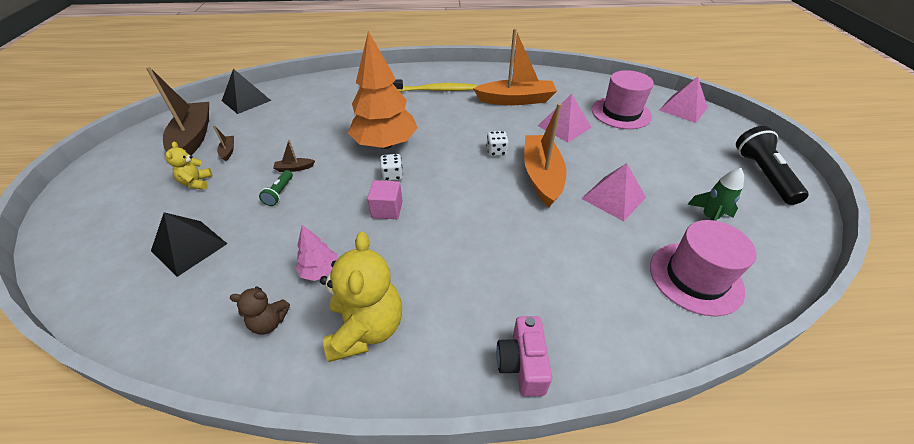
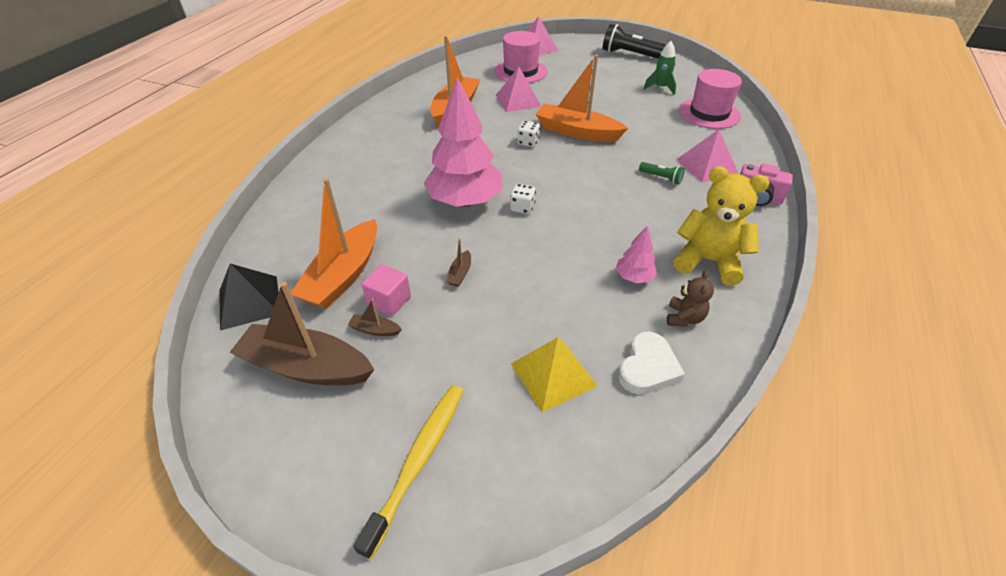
camera: 65 degrees left, 0 degrees up
black pyramid [151,212,227,277] -> yellow pyramid [511,337,598,412]
yellow teddy bear [165,142,212,190] -> none
green flashlight [259,170,293,206] -> green flashlight moved to [639,162,685,184]
orange tree [348,31,418,149] -> pink tree [424,77,502,207]
pink cube [367,180,403,219] -> pink cube moved to [362,264,411,316]
yellow toothbrush [393,79,477,92] -> yellow toothbrush moved to [353,385,463,559]
pink pyramid [581,163,646,221] -> pink pyramid moved to [676,129,738,182]
none -> orange boat [291,178,377,309]
none -> white heart [618,332,685,395]

